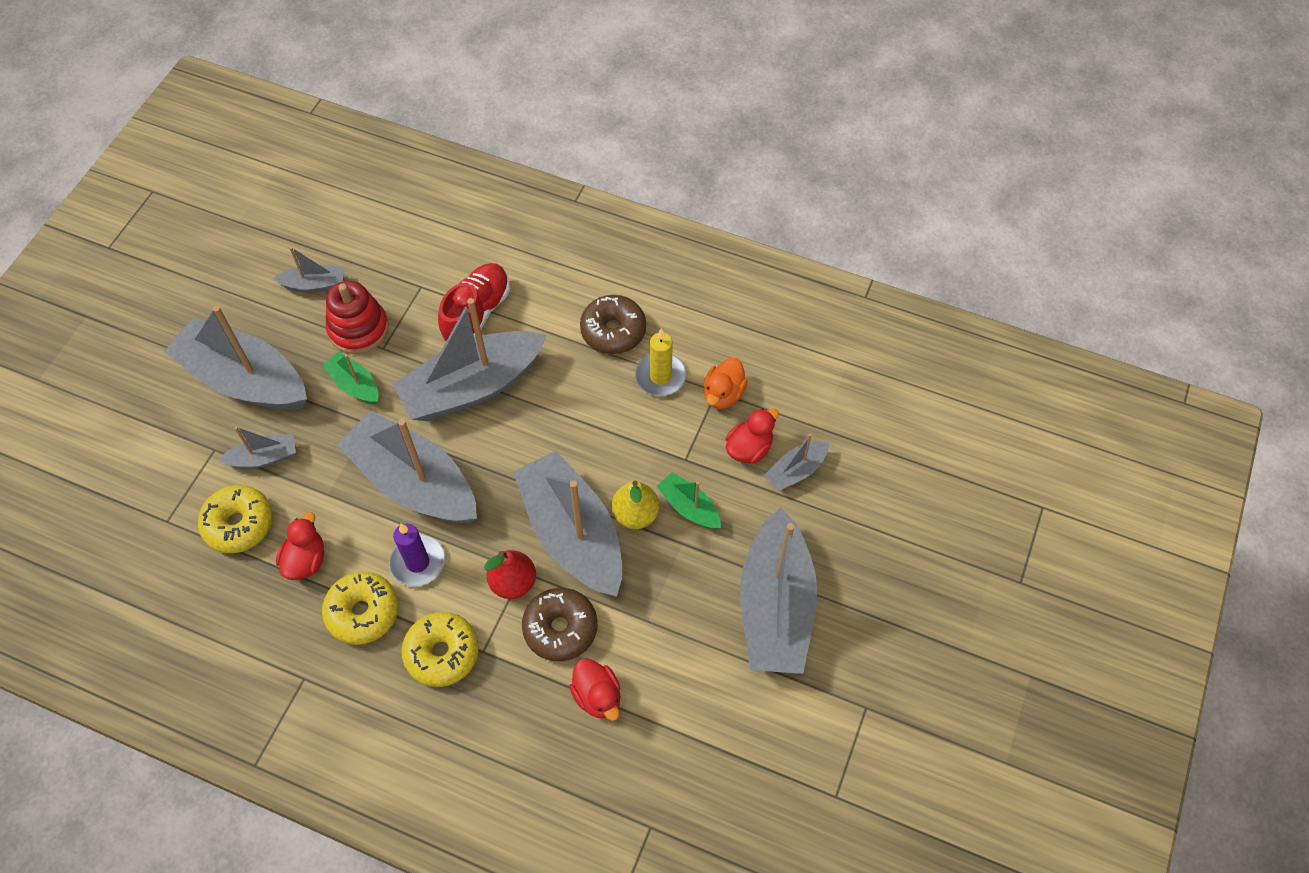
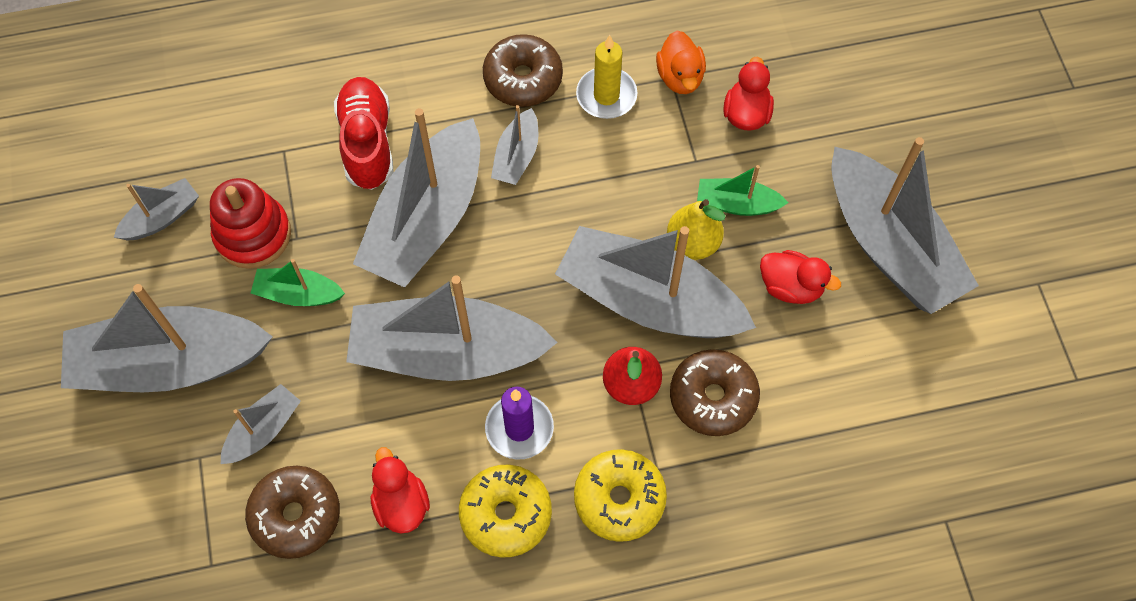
camera: 35 degrees left, 5 degrees up
yellow donut [198,485,272,554] -> brown donut [245,466,340,559]
red duck [569,658,620,721] -> red duck moved to [760,250,841,304]
grey boat [764,433,829,491] -> grey boat moved to [491,105,538,185]

